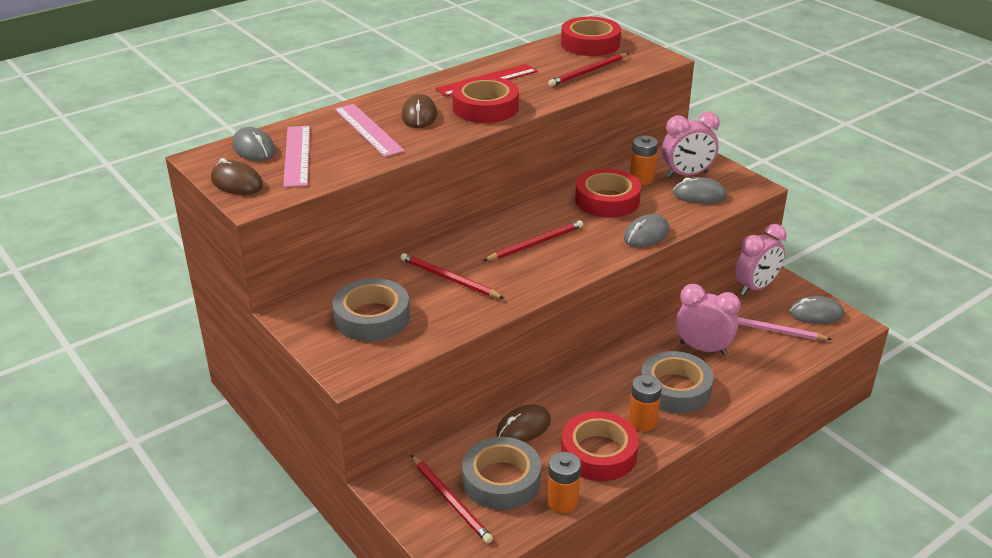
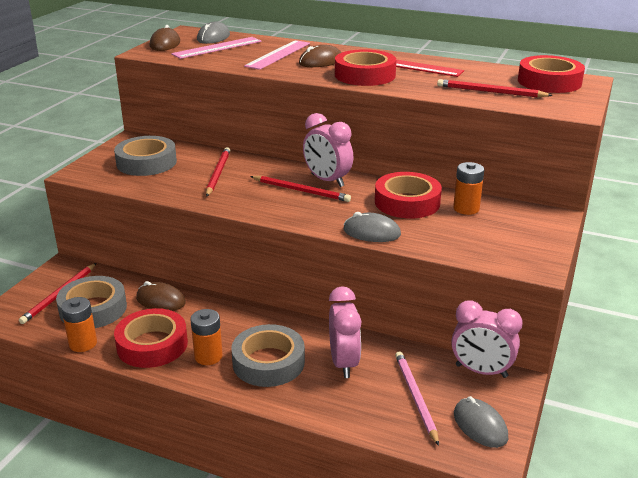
camera: 60 degrees right, 5 degrees down
pink clock [662,112,720,178] -> pink clock moved to [303,113,353,187]
grey mouse [673,177,727,204] -> none

